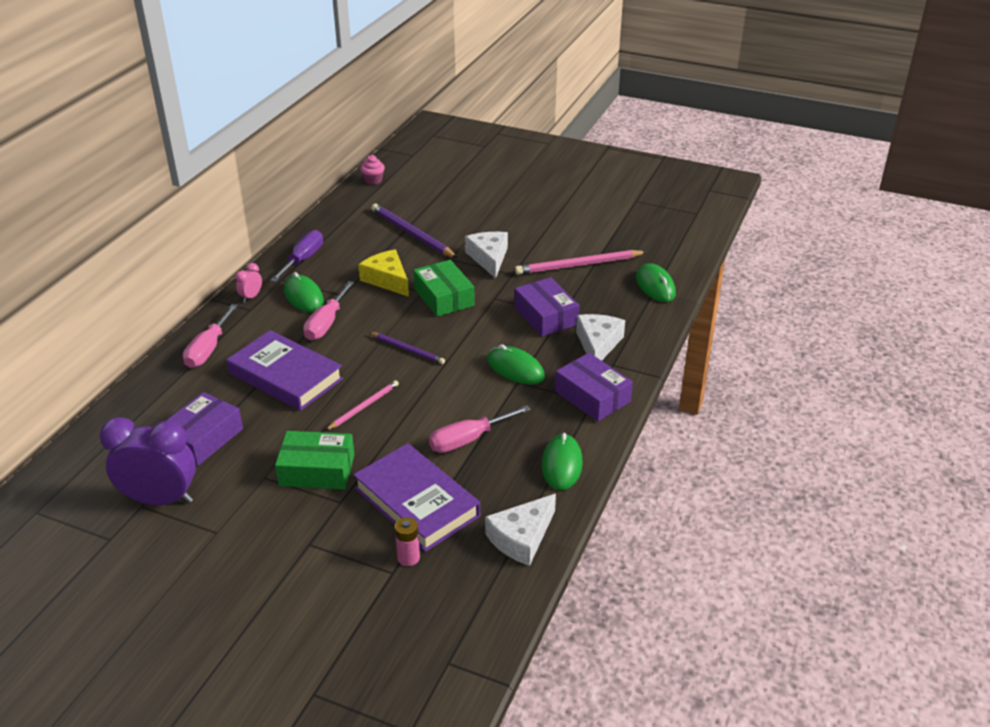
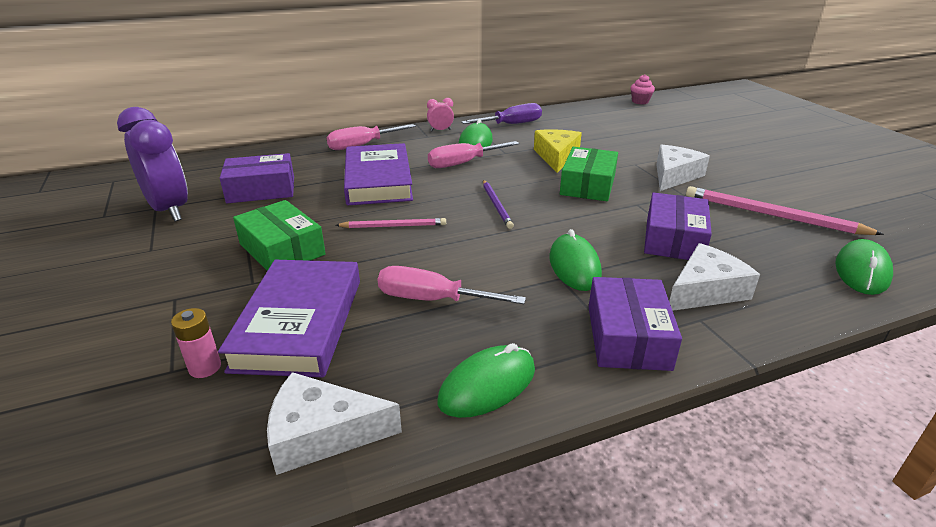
camera: 45 degrees right, 5 degrees down
purple pencil [371,204,457,258] -> none

